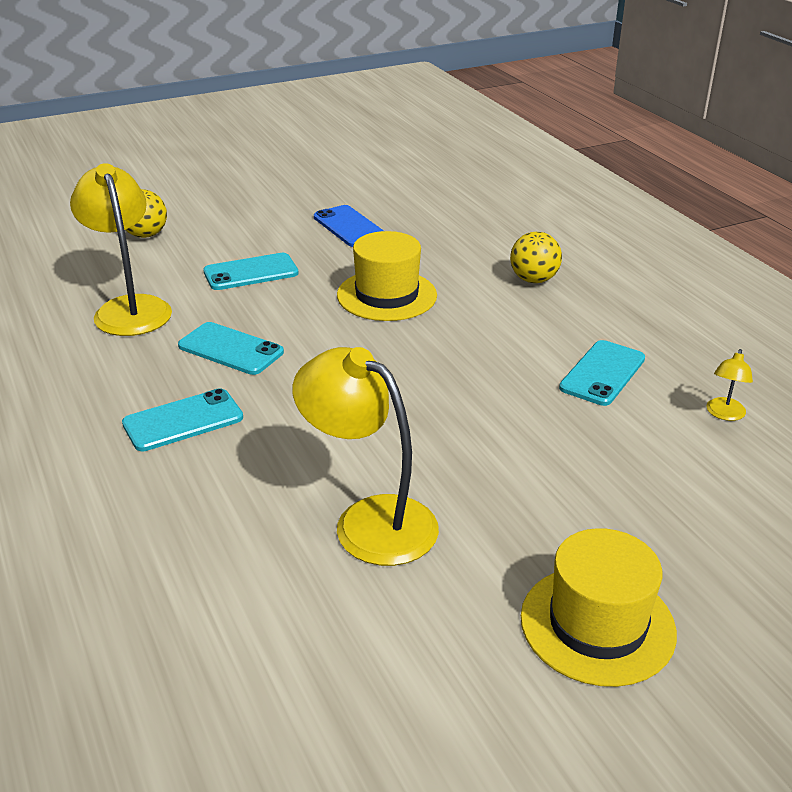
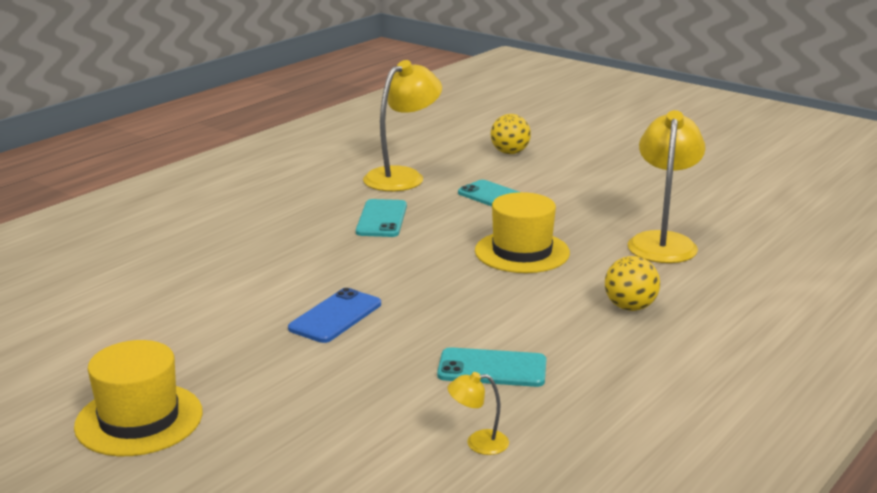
camera: 65 degrees right, 10 degrees down
turquoise phone [122,388,243,451] -> none
yellow lamp [292,347,439,566] -> yellow lamp moved to [628,110,705,263]
blue phone [314,205,384,247] -> blue phone moved to [288,288,381,343]

